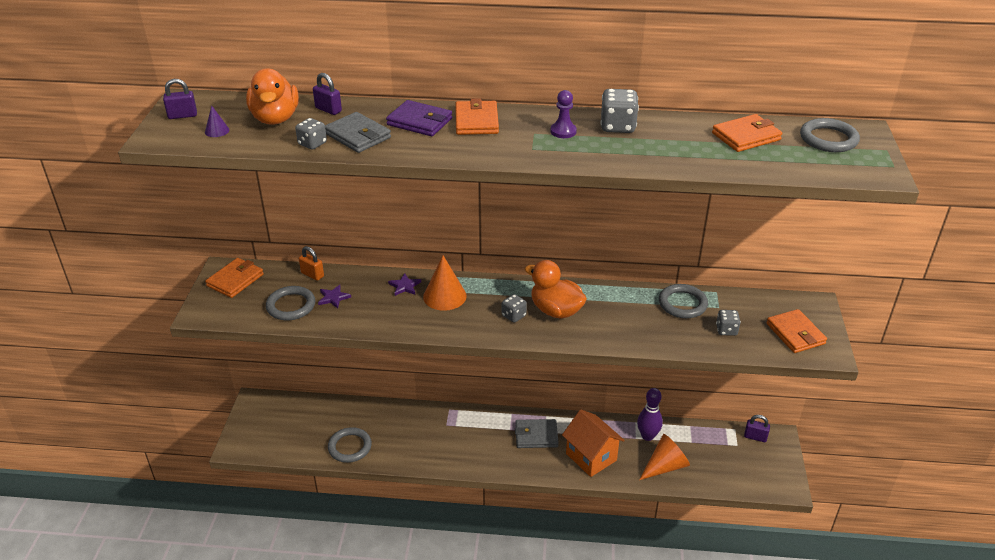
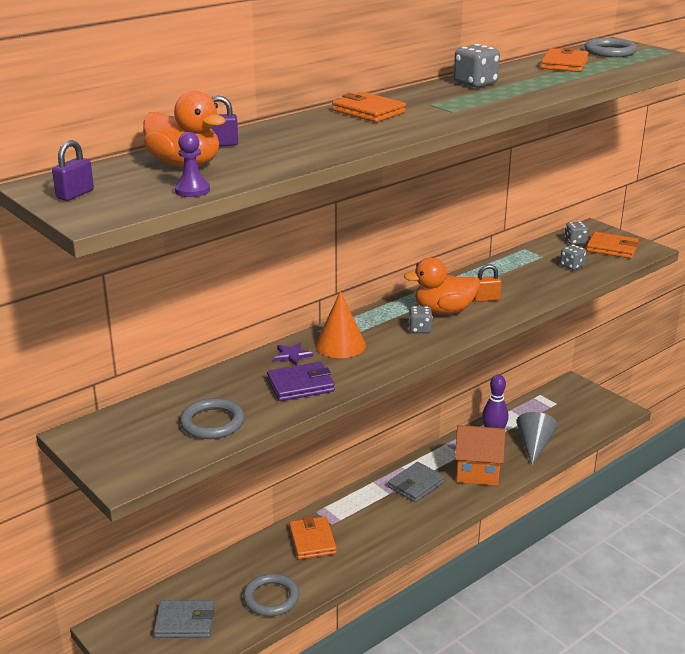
camera: 45 degrees left, 10 degrees down
purple cone [205,105,229,137] -> none
orange wallet [205,258,264,298] -> orange wallet moved to [289,516,337,559]
grey dice [295,118,327,150] -> grey dice moved to [565,222,588,245]
orange padlock [299,246,324,281] -> orange padlock moved to [474,264,502,302]
purple star [318,285,351,308] -> none
grey wallet [325,112,391,153] -> grey wallet moved to [154,600,215,638]
purple wallet [386,100,452,136] -> purple wallet moved to [267,362,335,401]
purple pawn [550,90,577,138] -> purple pawn moved to [175,132,210,197]
orange cone [639,434,690,480] -> grey cone [516,412,558,465]
grey ring [659,284,708,318] -> none
purple padlock [744,415,770,442] -> none

